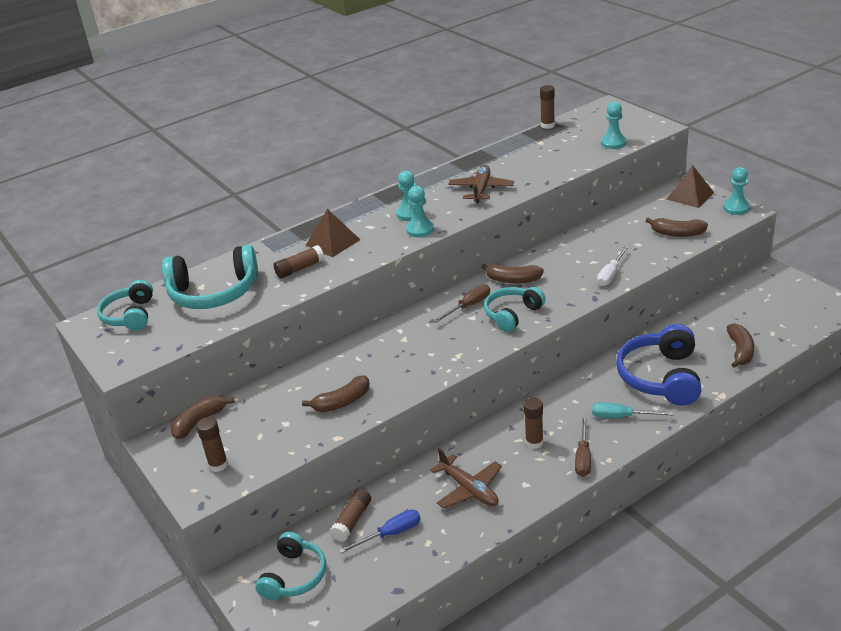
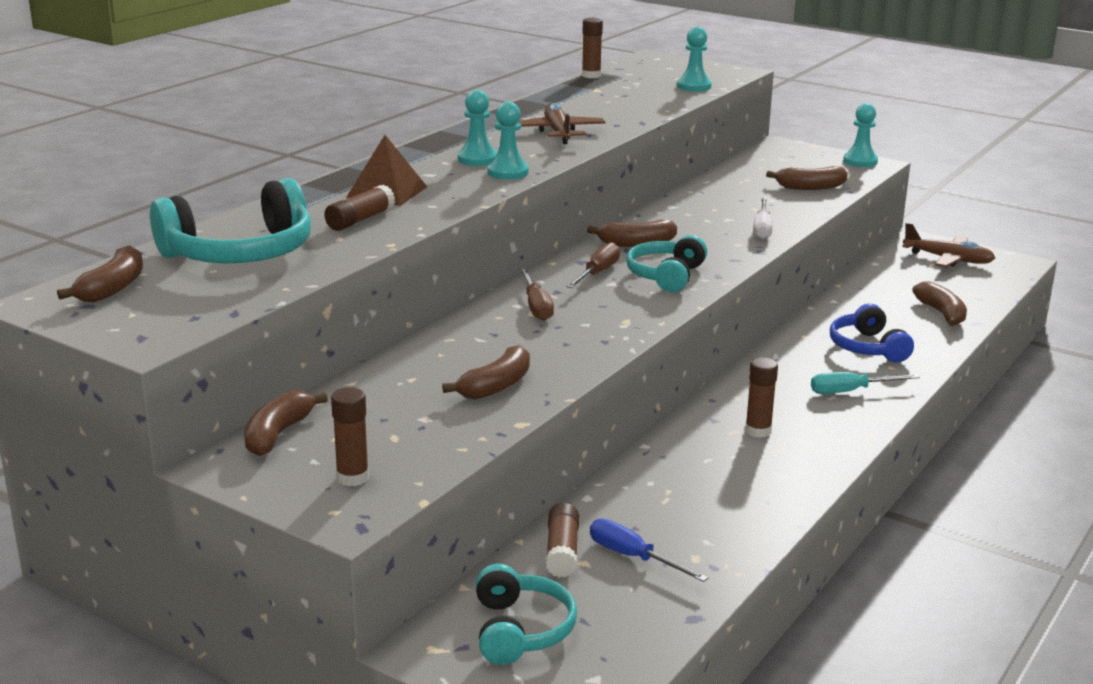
camera: 25 degrees left, 10 degrees down
turquoise headphones [97,280,153,331] -> brown banana [57,246,143,302]
blue screwdriver [339,510,421,554] -> blue screwdriver turned 90 degrees counterclockwise [590,519,708,582]
brown plane [430,448,502,509] -> brown plane moved to [902,223,995,267]
brown screwdriver [575,416,591,477] -> brown screwdriver moved to [519,268,554,321]
blue headphones [616,324,702,406] -> blue headphones [830,304,914,362], size x0.64
brown pyramid [666,165,714,208] -> none

